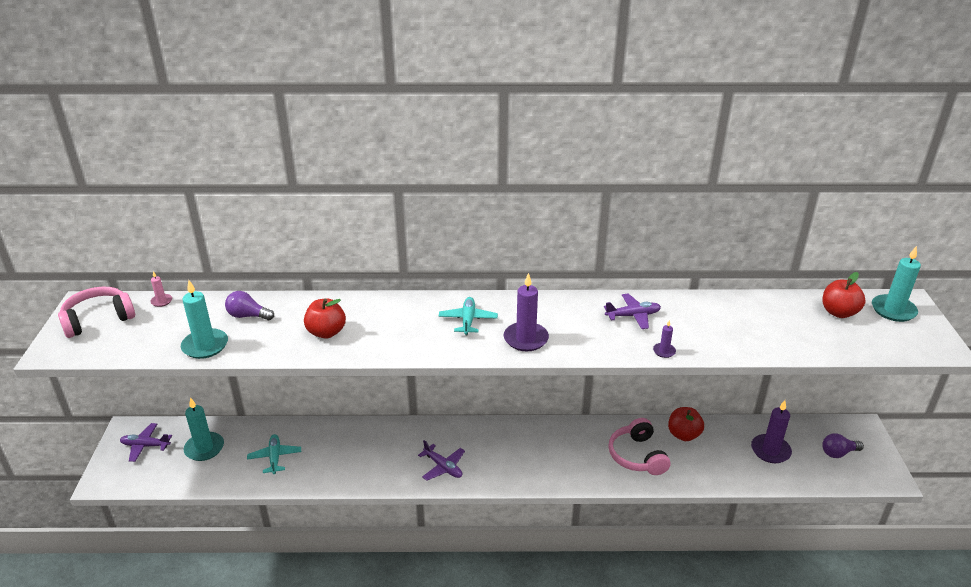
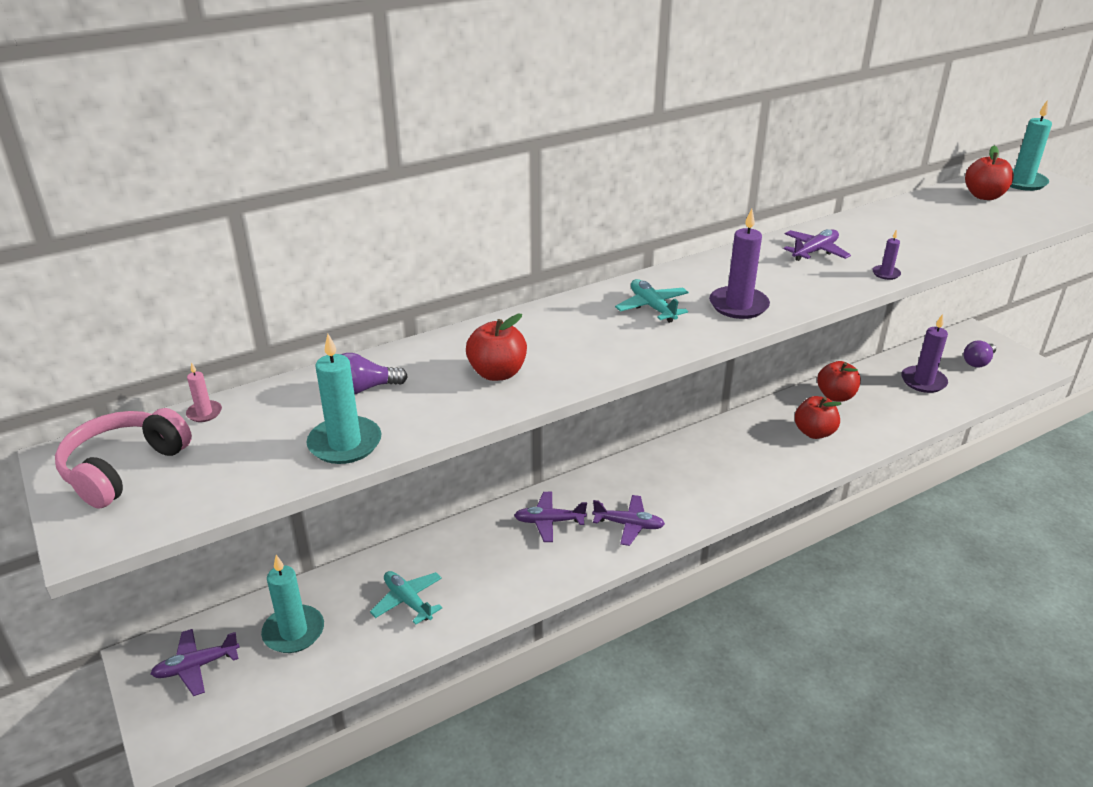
camera: 30 degrees left, 0 degrees up
pink headphones [608,418,670,475] -> red apple [795,396,841,439]
none -> purple plane [514,492,587,542]

